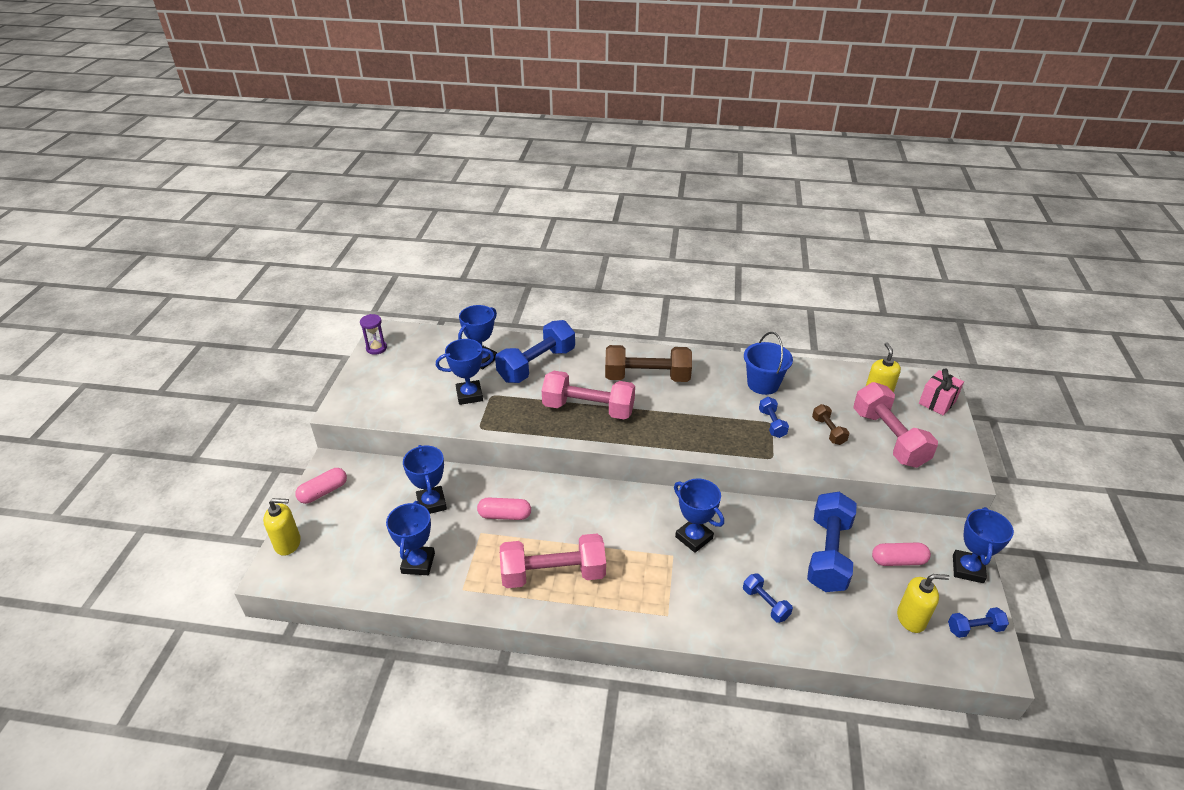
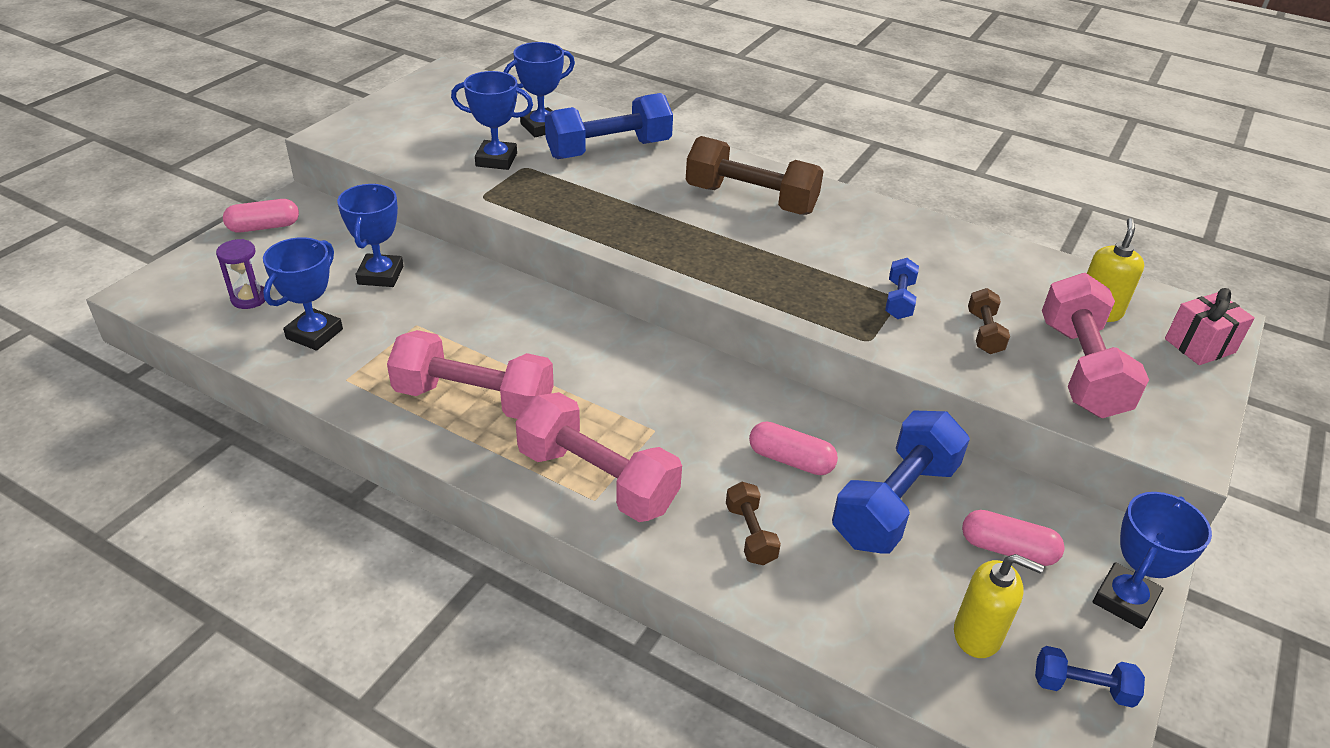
camera: 20 degrees right, 0 degrees up
yellow soap dispenser [263,498,301,556] -> none
purple hourglass [360,314,387,355] -> purple hourglass moved to [216,239,265,309]
pink capsule [477,497,531,520] -> pink capsule moved to [749,421,838,475]
pink dumbbell [542,371,635,420] -> pink dumbbell moved to [516,392,682,522]
blue trophy [674,479,724,553] -> none
blue dumbbell [743,574,793,623] -> brown dumbbell [726,482,781,565]
blue bucket [744,332,793,395] -> none

